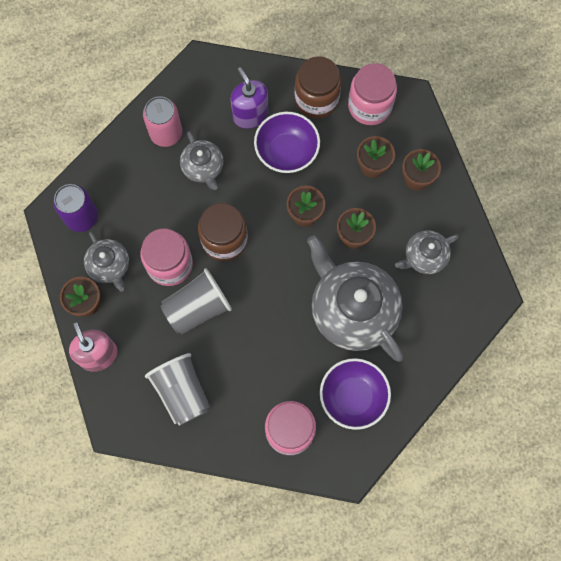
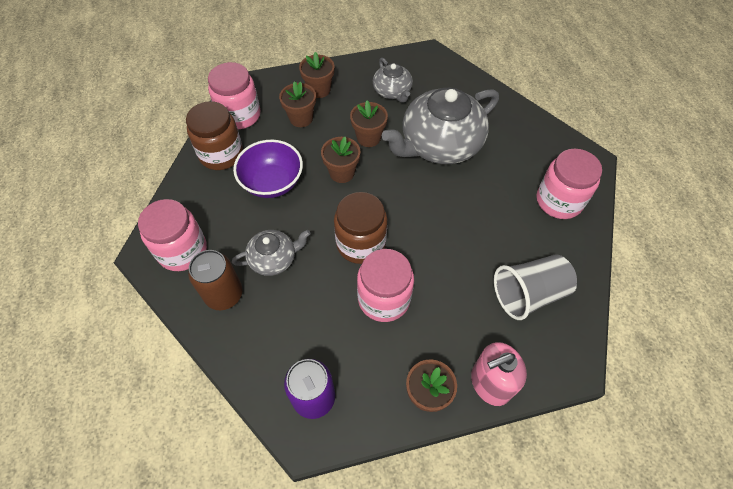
camera: 85 degrees left, 15 degrees down
grey teapot [84,231,129,291] -> none
pink can [143,96,182,147] -> brown can [188,250,242,310]
grey cup [161,268,232,334] -> none
purple soap dispenser [231,67,269,129] -> none
purple bowl [320,358,391,430] -> none
none -> pink jar [138,199,207,271]

